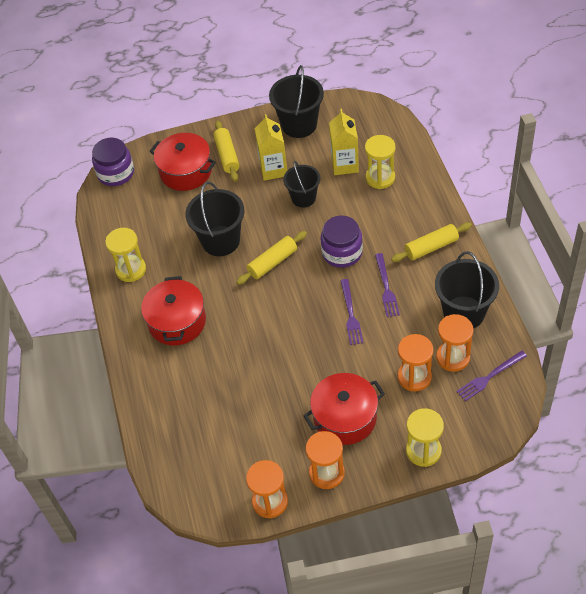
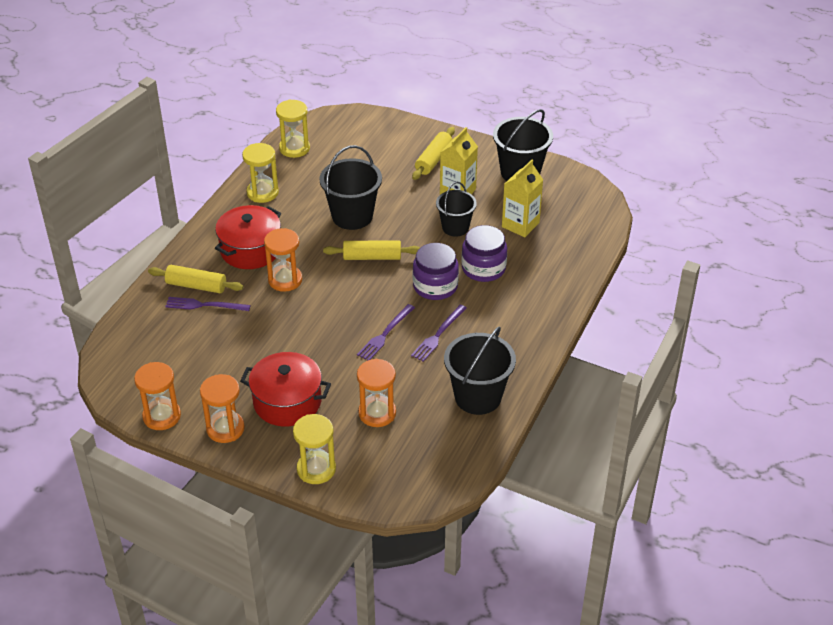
camera: 35 degrees right, 10 degrees down
purple jar [92,138,134,186] -> purple jar moved to [461,225,507,282]
red pot [150,133,216,191] -> none
yellow hourglass [365,135,396,189] -> yellow hourglass moved to [276,100,310,158]
yellow rolling pin [391,222,472,262] -> yellow rolling pin moved to [148,265,243,293]
orange hourglass [436,314,473,372] -> orange hourglass moved to [264,228,302,292]
purple fork [456,350,527,401] -> purple fork moved to [165,297,250,311]

